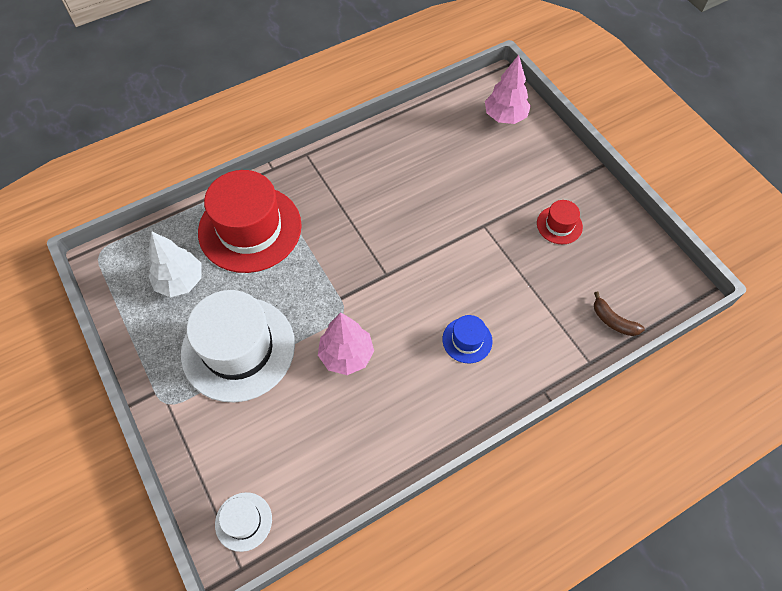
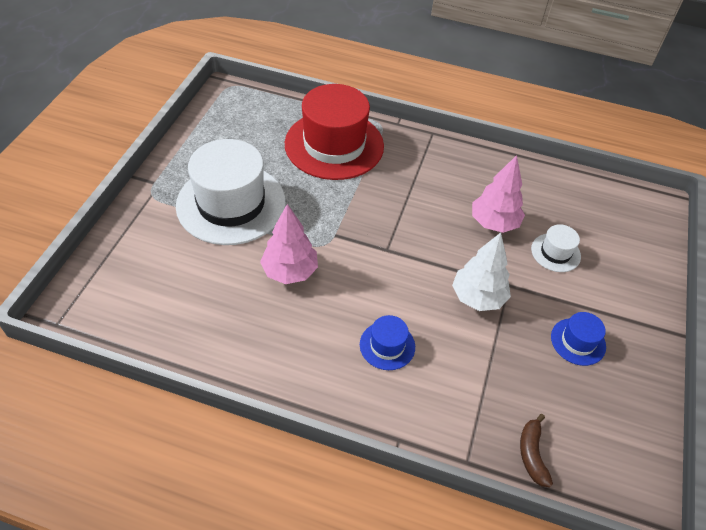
camera: 45 degrees right, 10 degrees down
white tree [148,231,201,297] -> white tree moved to [452,233,511,311]
white hat [215,492,272,552] -> white hat moved to [531,224,581,272]
pink tree [485,55,531,124] -> pink tree moved to [472,155,525,233]
red hat [537,200,583,244] -> blue hat [551,312,606,366]

